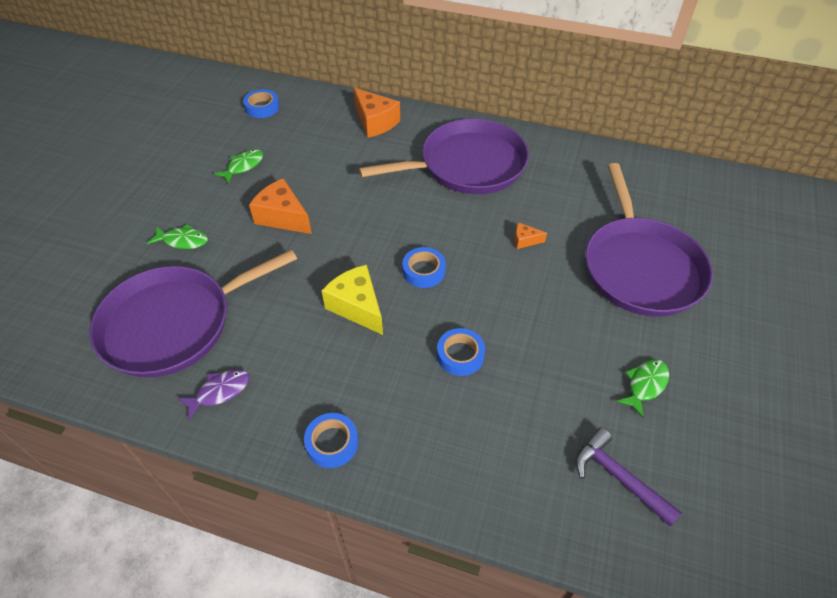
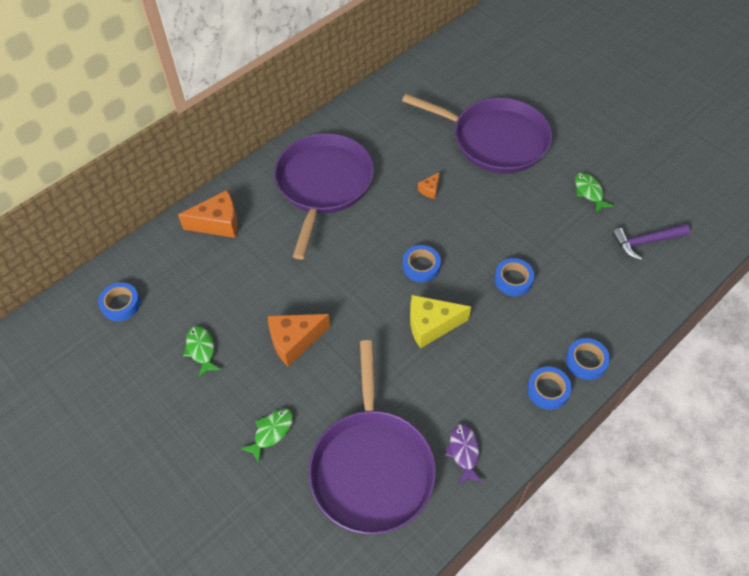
camera: 60 degrees left, 5 degrees up
none -> blue tape [566,338,610,380]

